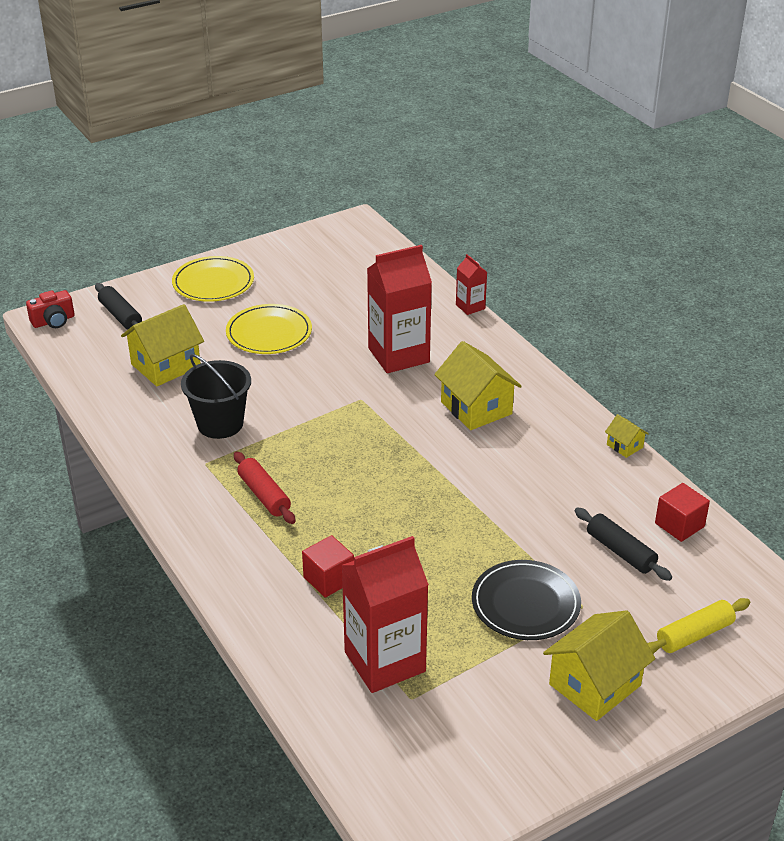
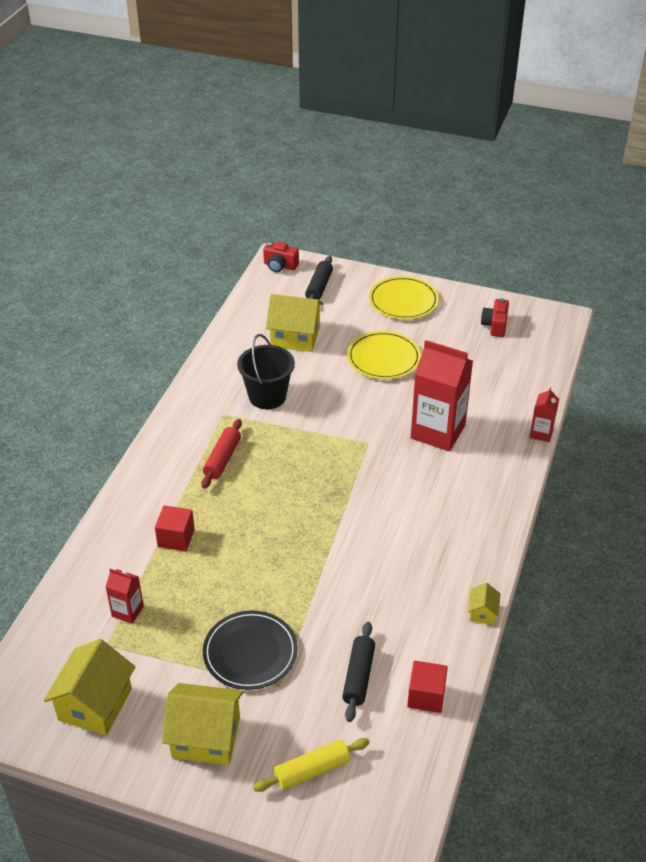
camera: 50 degrees right, 5 degrees up
red carton [341,536,429,693] -> red carton [106,569,144,624], size x0.48
yellow house [434,341,522,430] -> yellow house moved to [44,639,135,735]
yellow rolling pin [647,598,750,654] -> yellow rolling pin turned 45 degrees counterclockwise [253,738,370,792]
none -> red camera [481,298,509,337]

